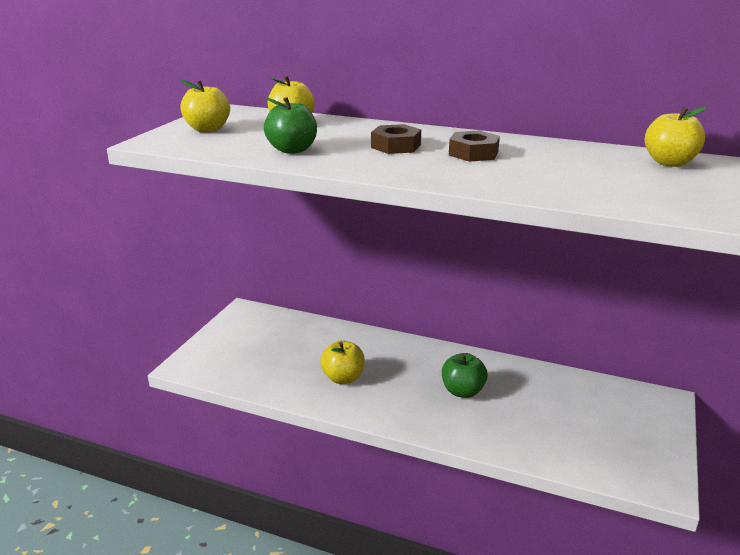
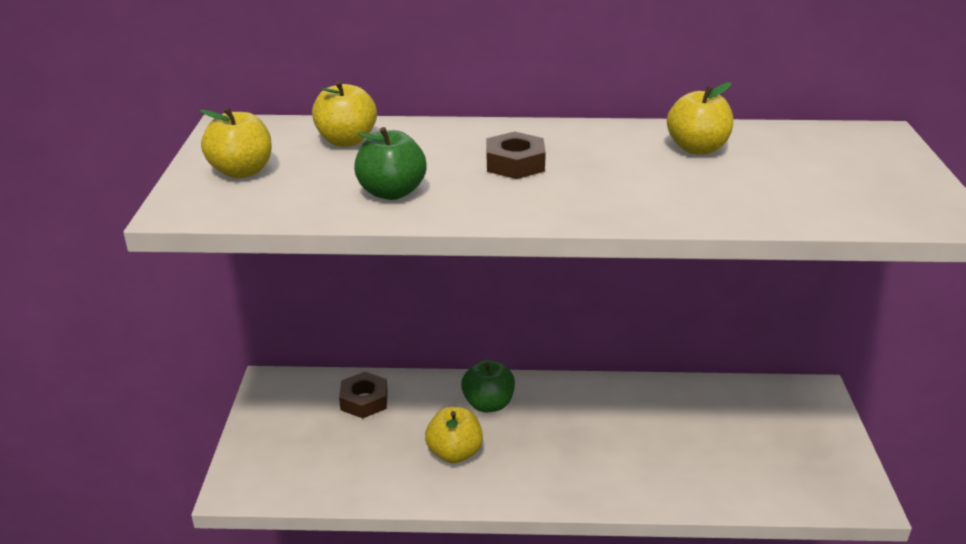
camera: 20 degrees left, 5 degrees up
green apple [442,353,488,398] -> green apple moved to [461,360,515,412]
brown nut [449,131,500,162] -> brown nut moved to [339,372,388,418]
yellow apple [645,107,707,167] -> yellow apple moved to [667,82,733,154]

